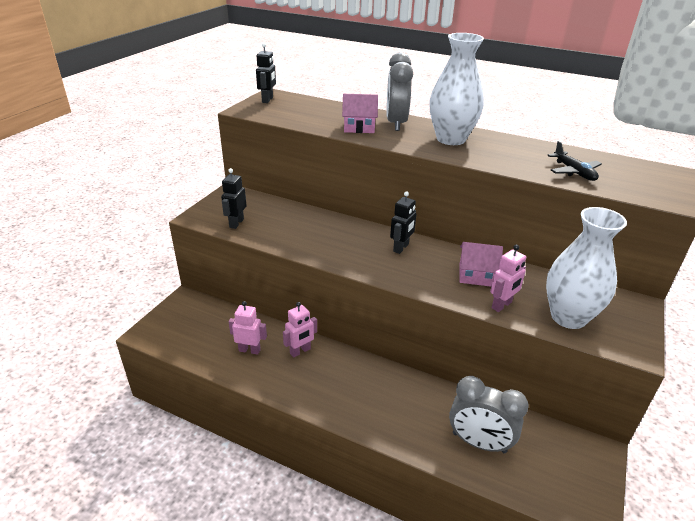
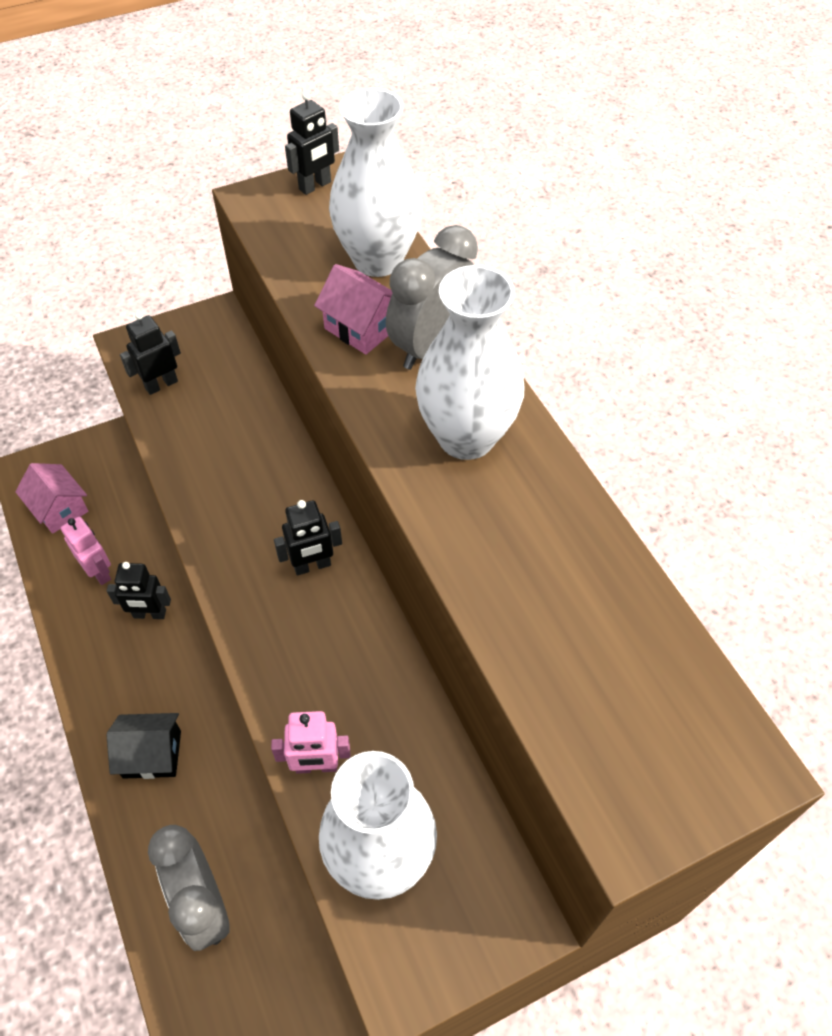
camera: 40 degrees right, 20 degrees up
pink robot [283,302,317,357] -> black robot [107,562,171,619]
pink house [459,242,503,287] -> pink house moved to [15,463,89,534]
black plane [547,141,602,181] -> none
none -> black house [106,713,181,779]
none -> white vase [329,88,423,277]

